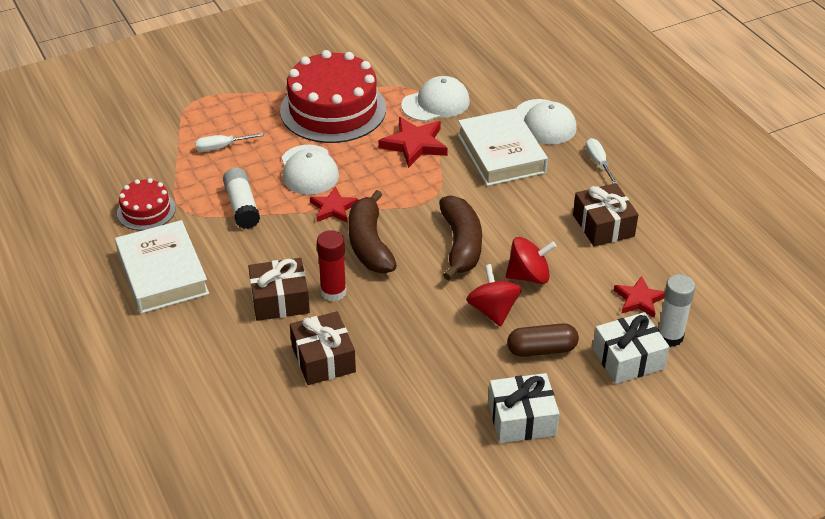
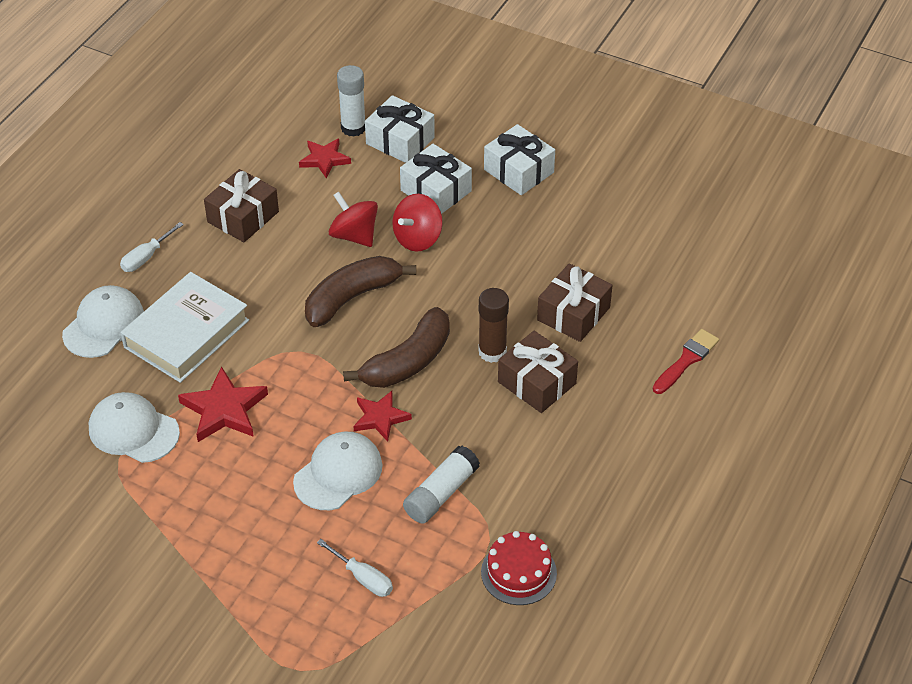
camera: 125 degrees left, 5 degrees up
white book [115,220,209,314] -> none
red cake [280,50,386,143] -> none
red glue stick [317,230,347,301] -> brown glue stick [478,288,509,363]
brown capsule [507,323,579,357] -> white gift [400,144,472,214]
none -> red brush [653,329,719,394]

